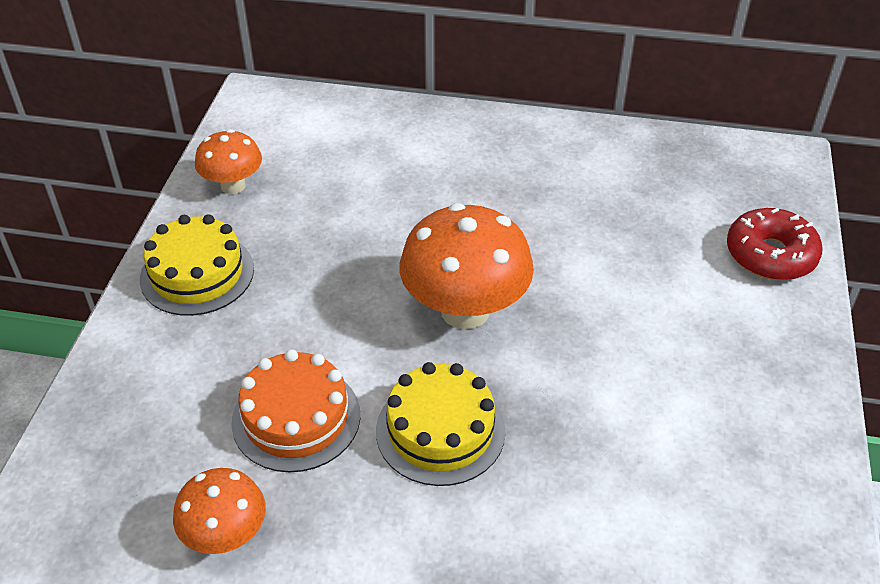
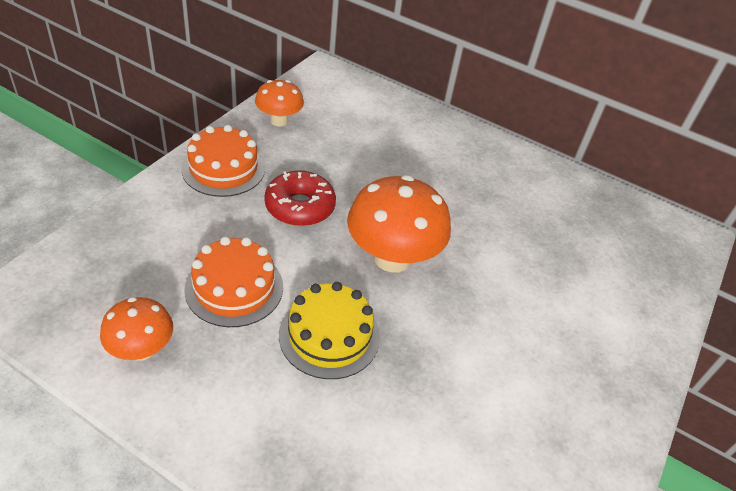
camera: 15 degrees right, 0 degrees up
yellow cake [140,214,254,316] -> orange cake [181,125,265,197]
red donut [727,208,823,280] -> red donut moved to [264,171,336,226]

